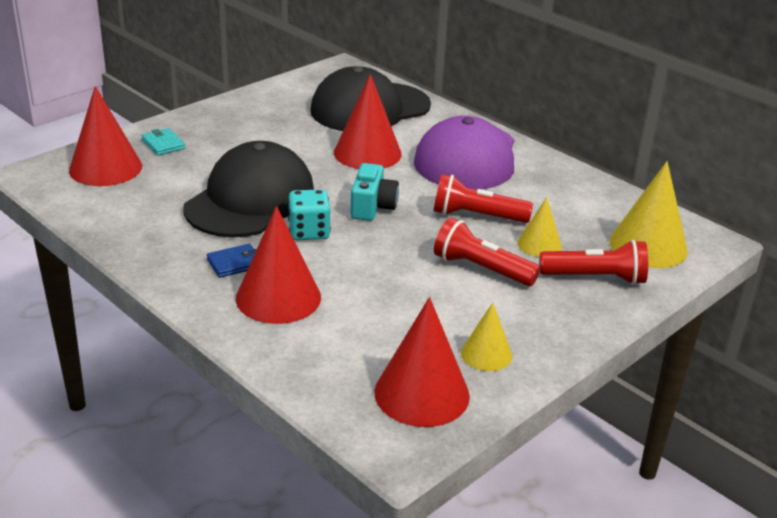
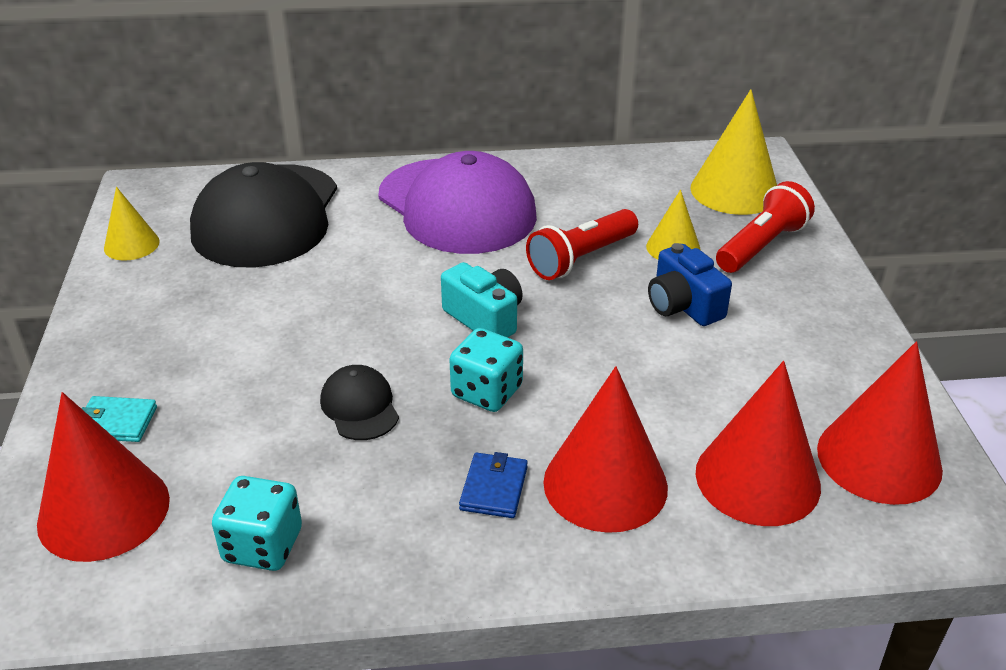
camera: 50 degrees left, 5 degrees up
black cap [183,141,314,237] -> black cap [320,365,399,440], size x0.43
red cone [334,74,402,169] -> red cone moved to [696,361,821,526]
red flashlight [434,218,540,286] -> blue camera [648,243,732,326]
yellow cone [461,303,512,371] -> yellow cone moved to [104,187,160,261]
none -> turquoise dice [212,476,302,571]

